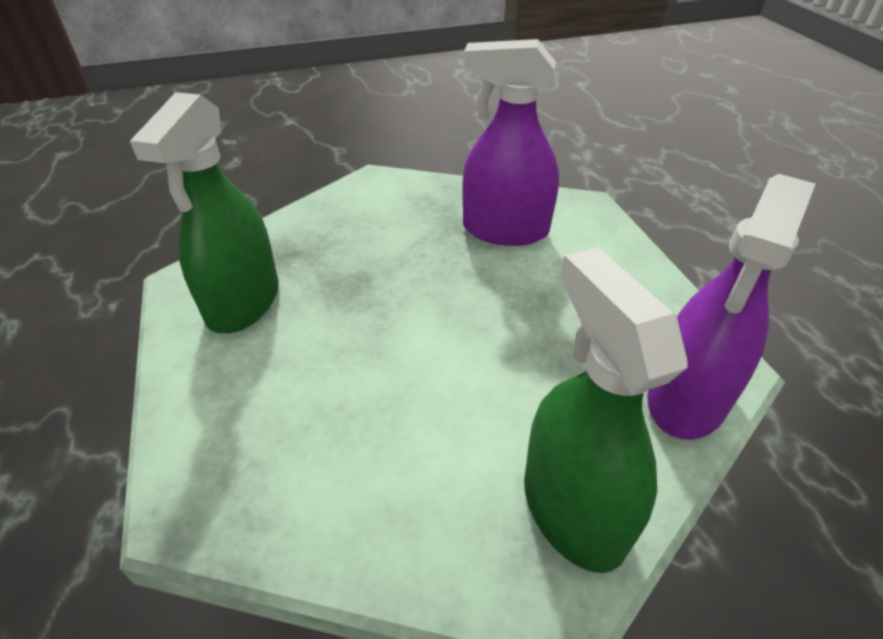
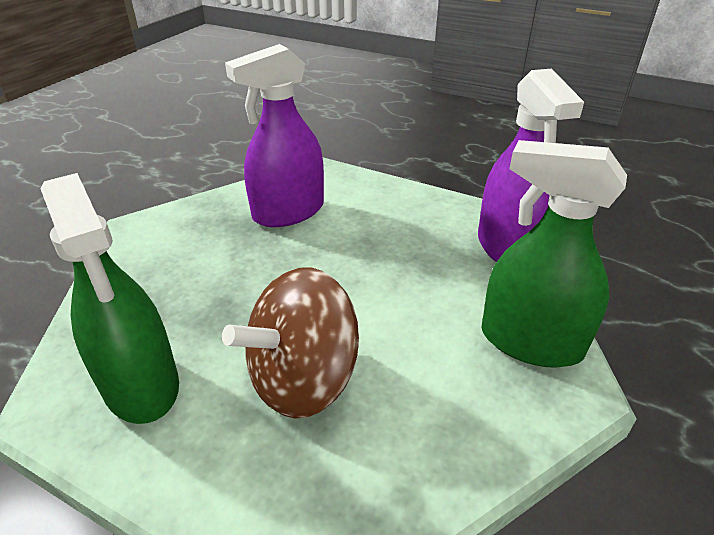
camera: 45 degrees left, 5 degrees down
none -> brown spinning top [222,267,359,419]

